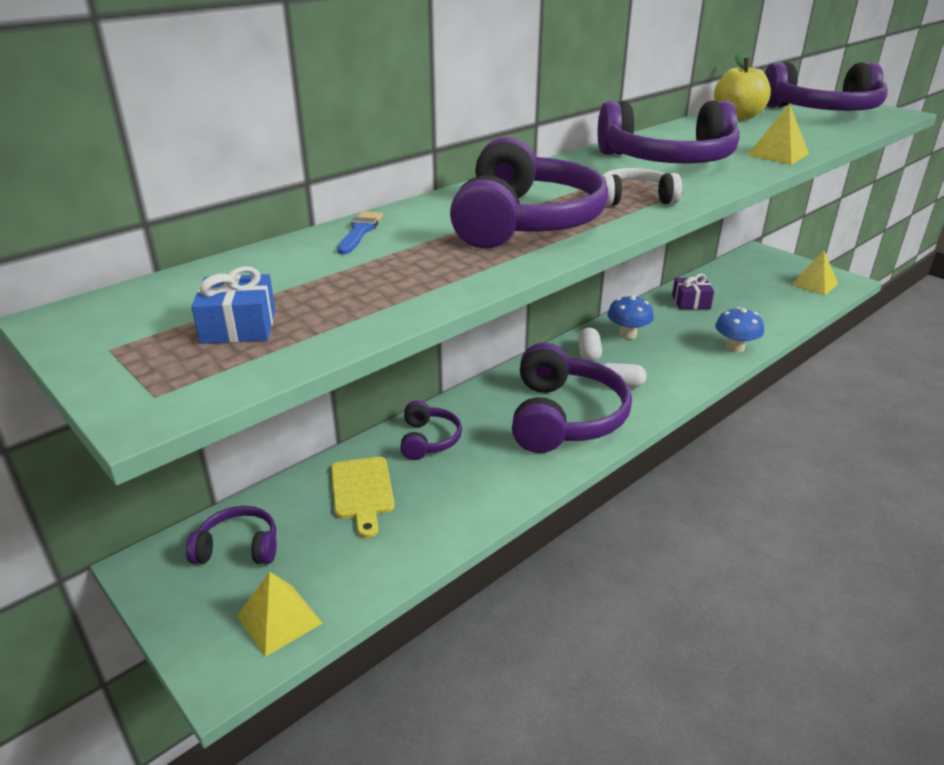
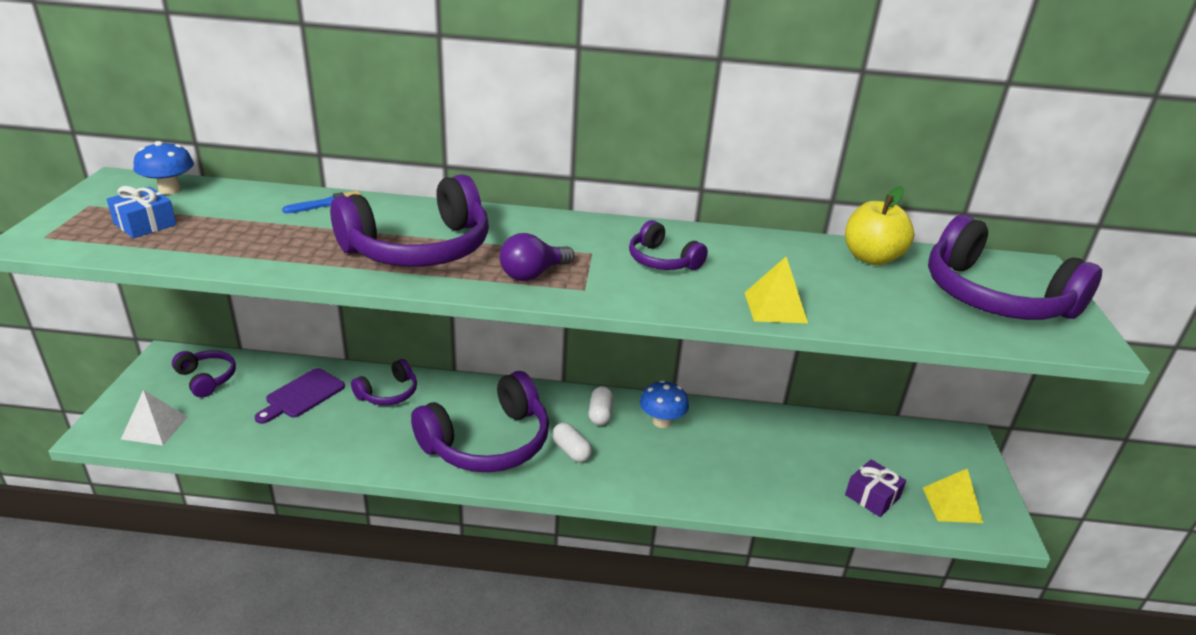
camera: 45 degrees right, 0 degrees up
yellow pyramid [237,572,323,657] -> white pyramid [121,390,188,445]
yellow cutting board [331,457,395,538] -> purple cutting board [255,368,345,424]
white capsule [578,328,602,362] -> white capsule turned 45 degrees counterclockwise [589,386,613,425]
purple headphones [598,100,740,164] -> purple headphones [629,220,708,270], size x0.50
white headphones [603,168,682,206] -> purple light bulb [500,233,574,281]
purple gift [672,274,714,309] -> purple gift moved to [845,459,906,517]
blue mushroom [715,307,764,353] -> blue mushroom moved to [134,141,194,194]

